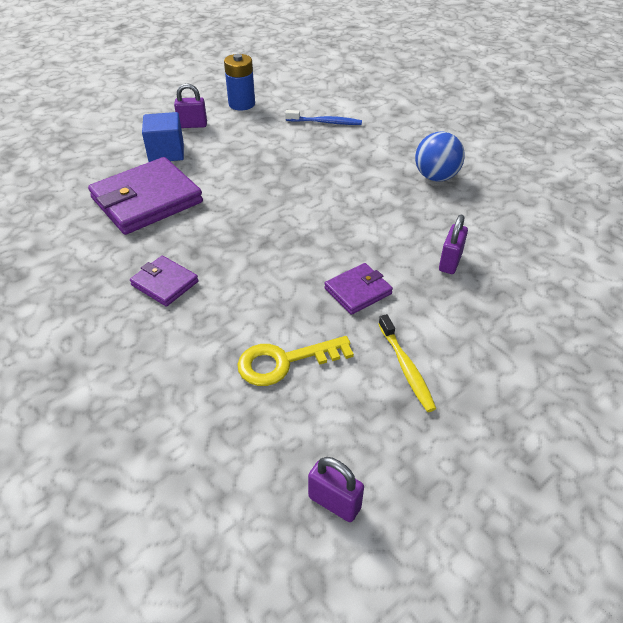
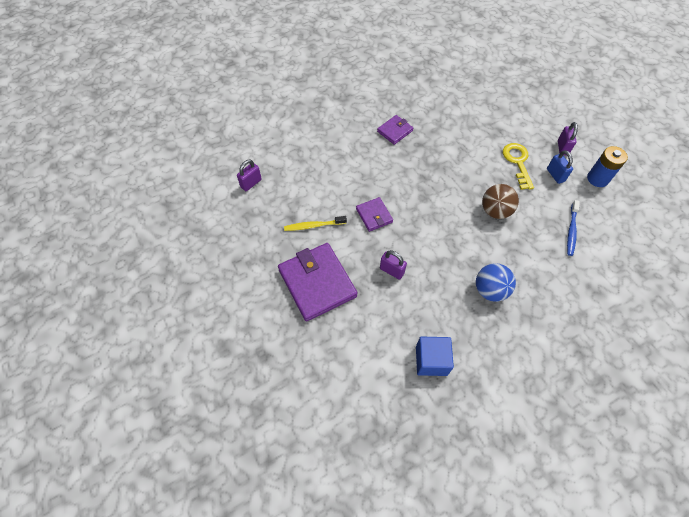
camera: 100 degrees right, 15 degrees up
purple wallet [88,157,203,235] -> purple wallet moved to [278,243,357,321]
blue cube [142,112,184,162] -> blue cube moved to [416,337,454,376]
yellow key [237,336,354,386] -> yellow key moved to [503,143,534,190]
none -> brown ball [482,184,519,219]
none -> blue padlock [547,150,573,184]

